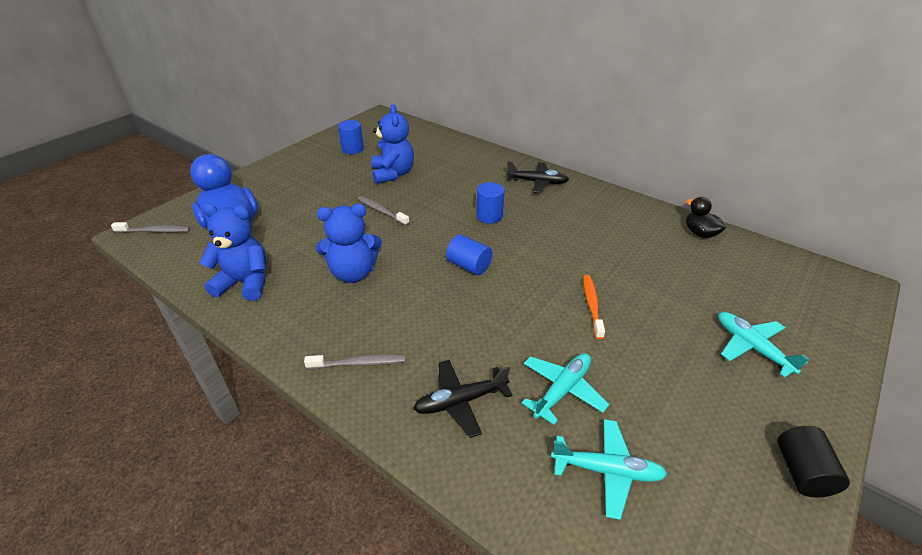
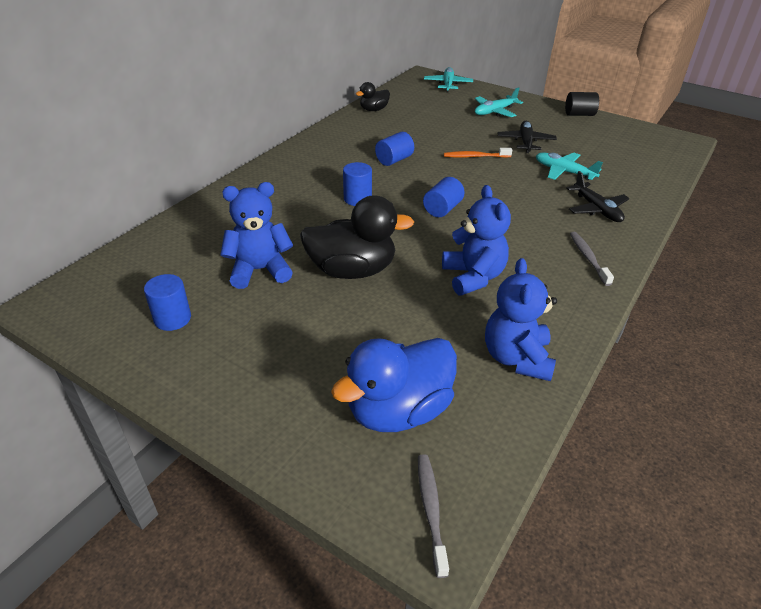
camera: 95 degrees left, 0 degrees up
grey toothbrush [358,196,410,226] -> black duck [300,195,414,279]
black plane [506,161,569,193] -> black plane moved to [498,121,557,153]
turquoise plane [551,419,667,520] -> turquoise plane moved to [424,67,473,92]
none -> blue cylinder [375,132,414,166]

